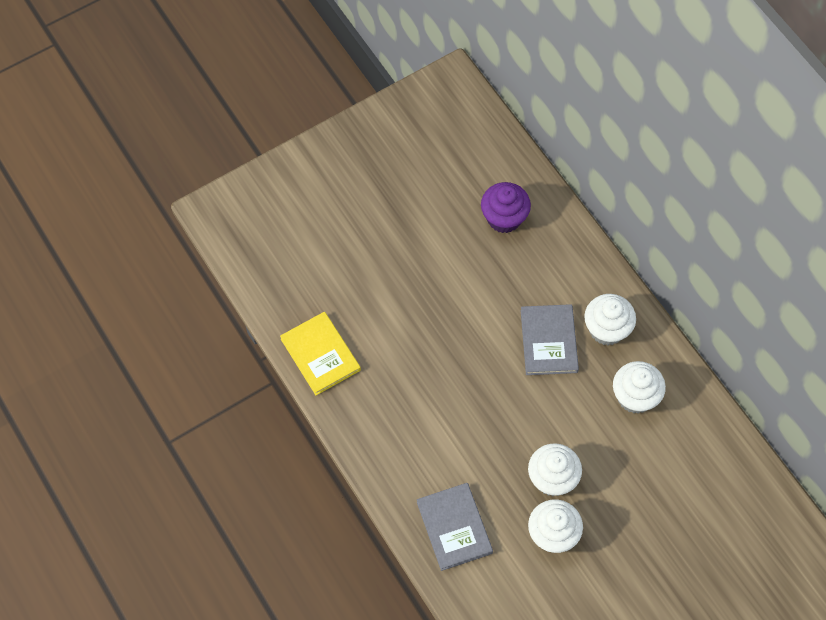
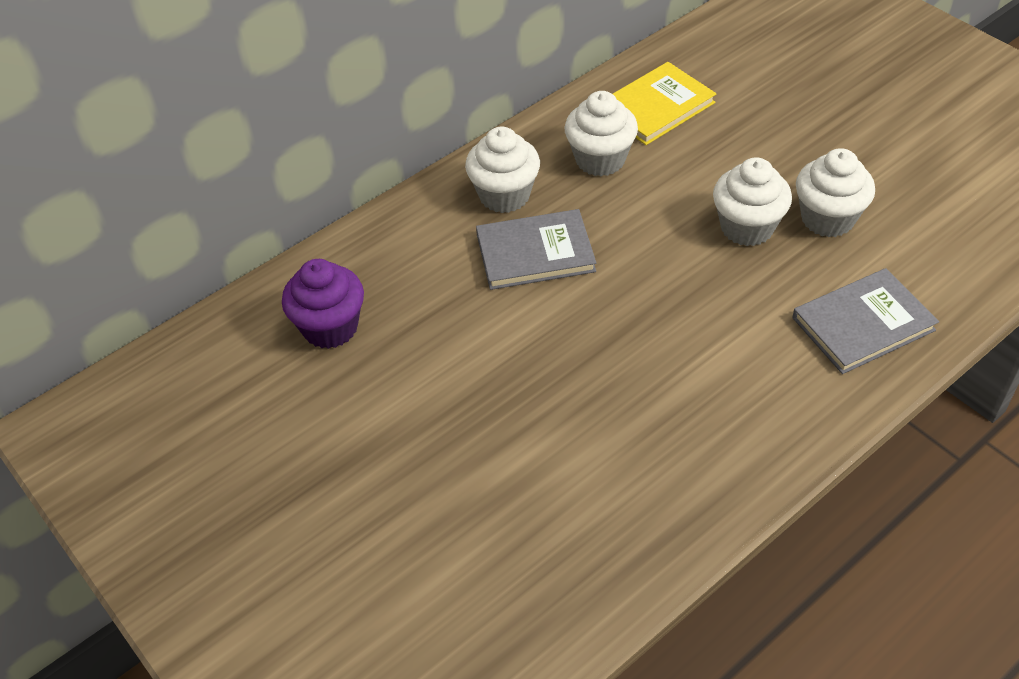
camera: 95 degrees left, 15 degrees down
yellow book [280,312,361,395] -> yellow book moved to [613,62,716,145]

